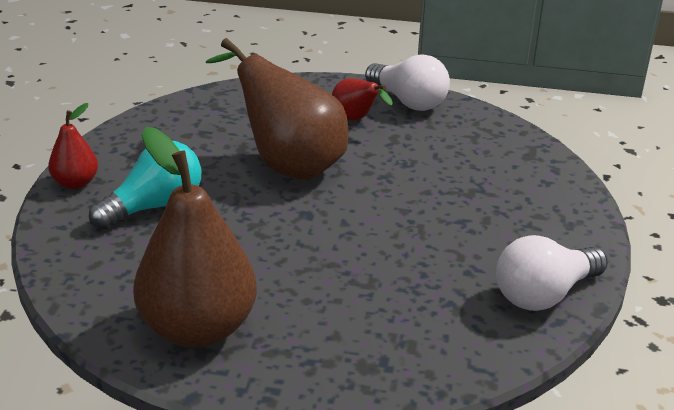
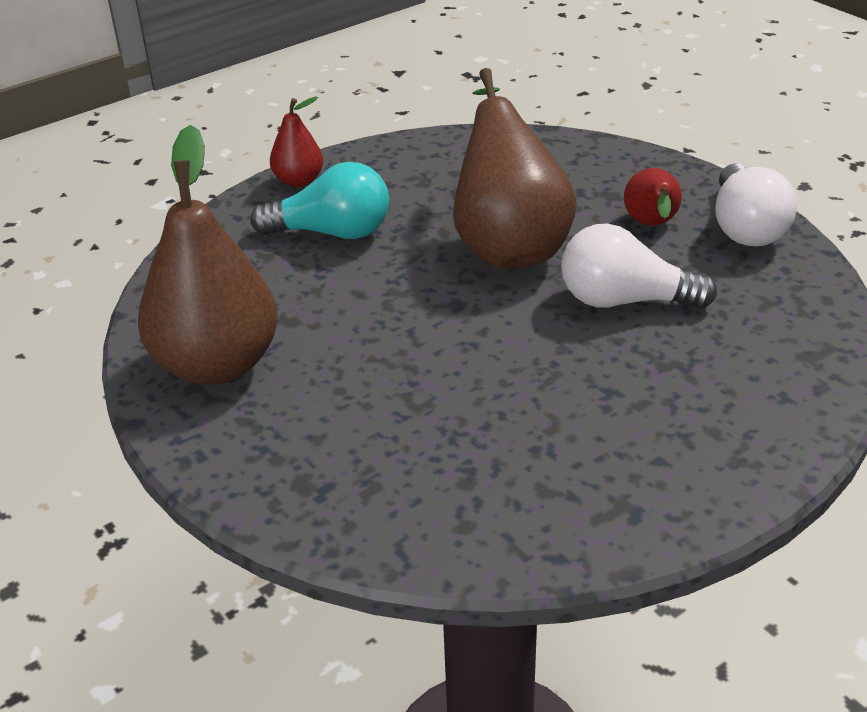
camera: 45 degrees right, 5 degrees up
white light bulb [496,235,608,311] -> white light bulb moved to [561,223,717,309]

